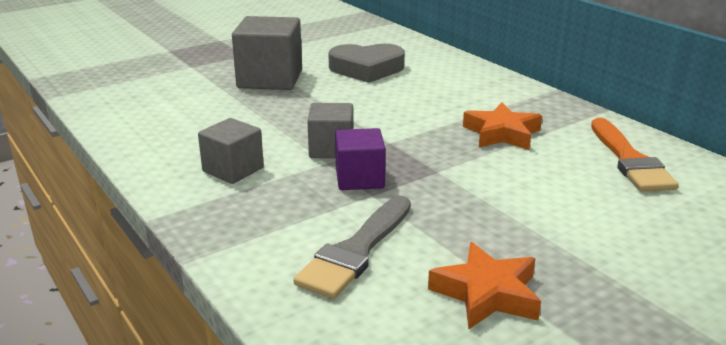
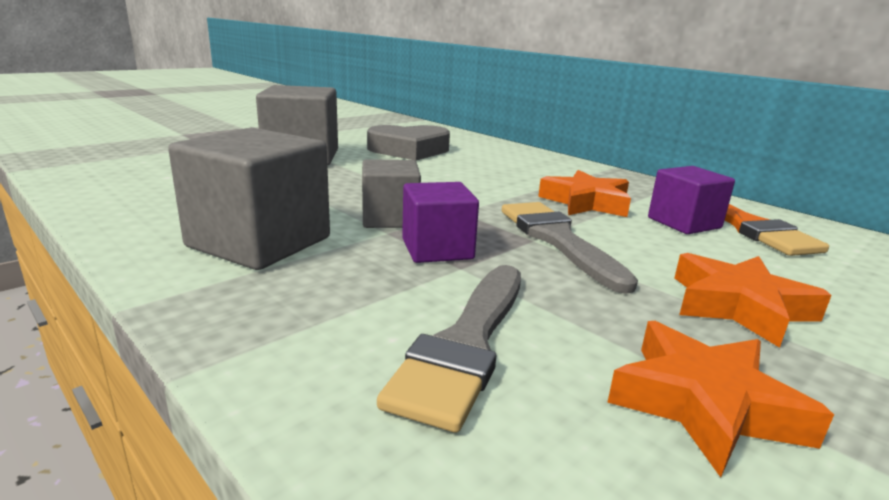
camera: 10 degrees left, 5 degrees down
grey cube [198,118,264,184] -> grey cube [168,127,330,270], size x1.65
none -> grey brush [502,202,638,294]
none -> purple cube [648,166,735,234]
none -> orange star [674,253,832,348]

